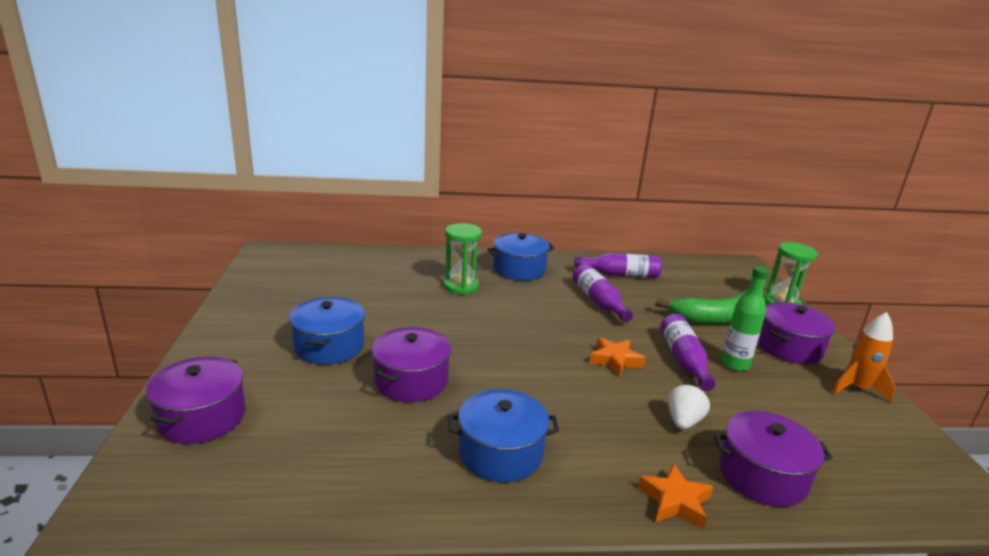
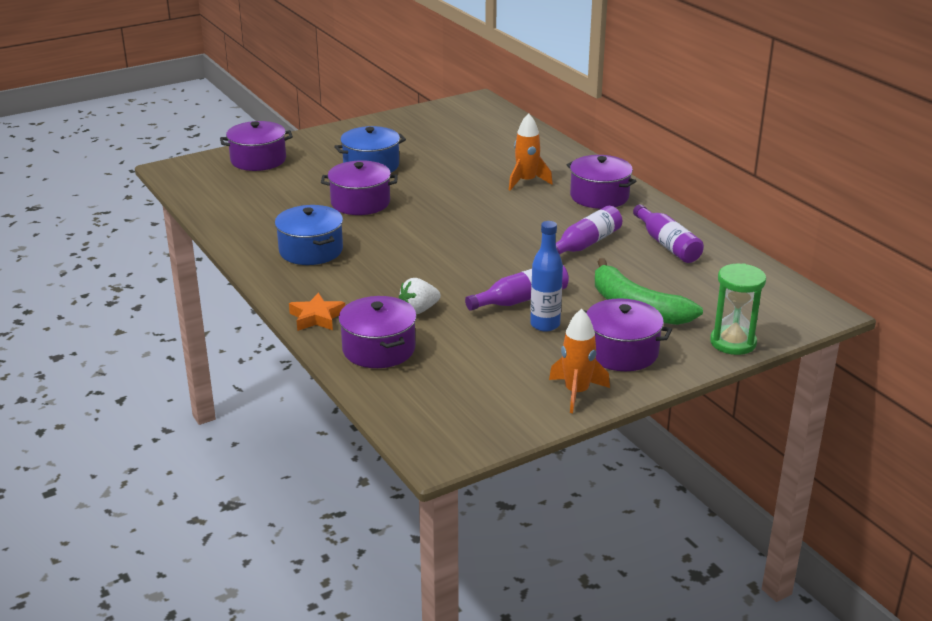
camera: 65 degrees right, 5 degrees up
green hourglass [444,223,482,295] -> orange rocket [509,113,553,190]
blue pot [487,233,554,281] -> purple pot [567,155,636,209]
orange star [589,337,646,376] -> none
white strawberry [668,384,710,430] -> white strawberry turned 150 degrees clockwise [399,278,441,314]
green bottle [721,266,769,371] -> blue bottle [530,221,563,331]

